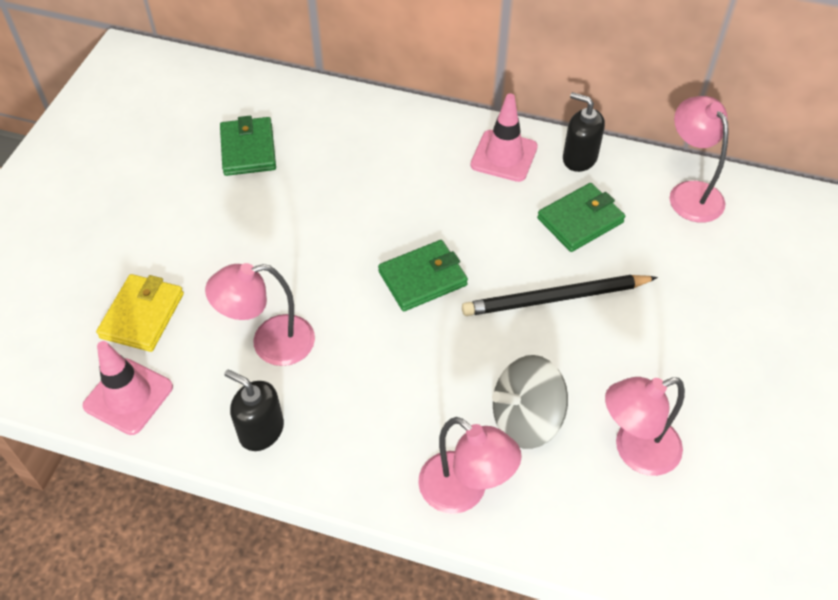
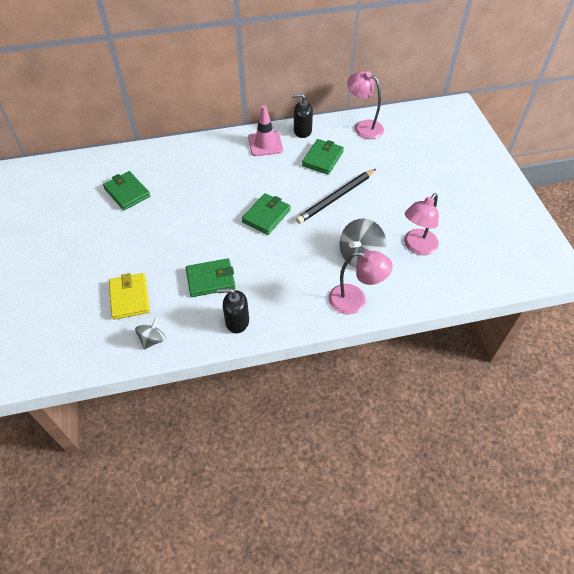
camera: 30 degrees left, 0 degrees up
pink traffic cone [83,341,173,435] -> grey spinning top [135,318,166,350]
pink lamp [205,263,315,366] -> green wallet [186,258,236,297]

